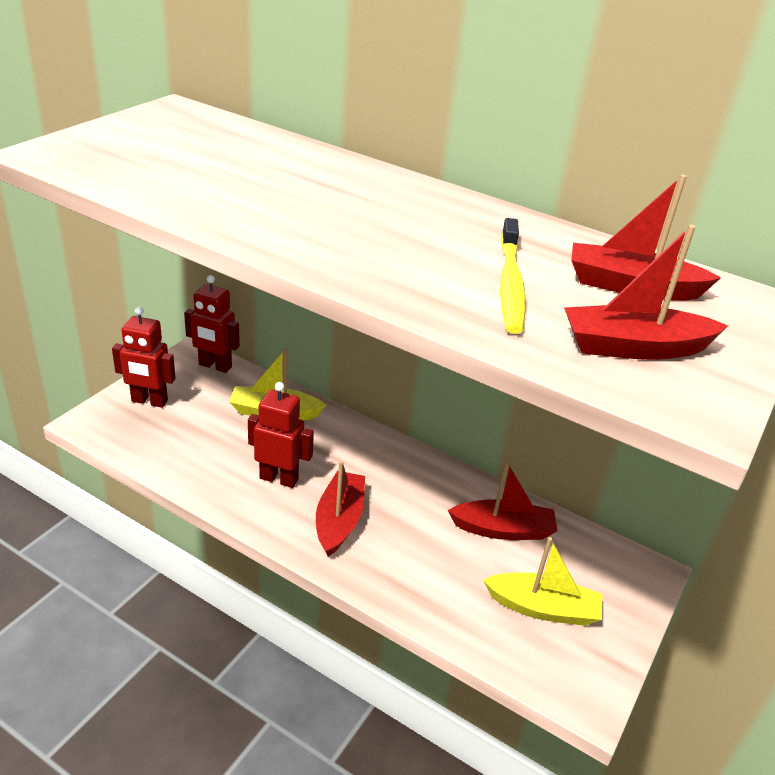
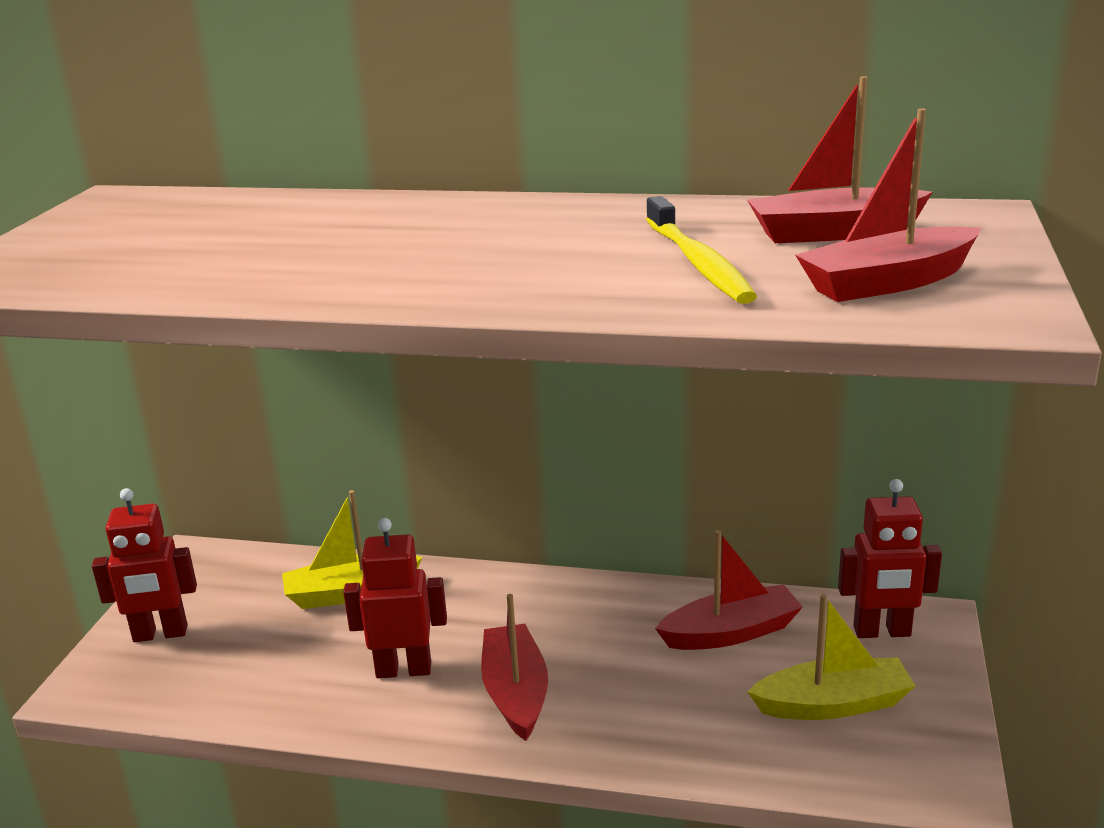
camera: 15 degrees left, 10 degrees down
red robot [184,275,240,373] -> red robot moved to [838,479,942,638]

